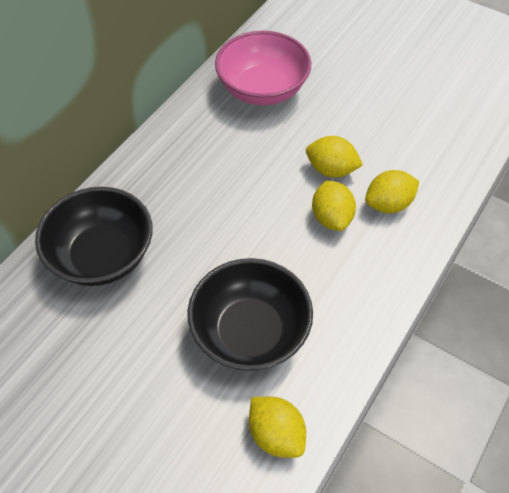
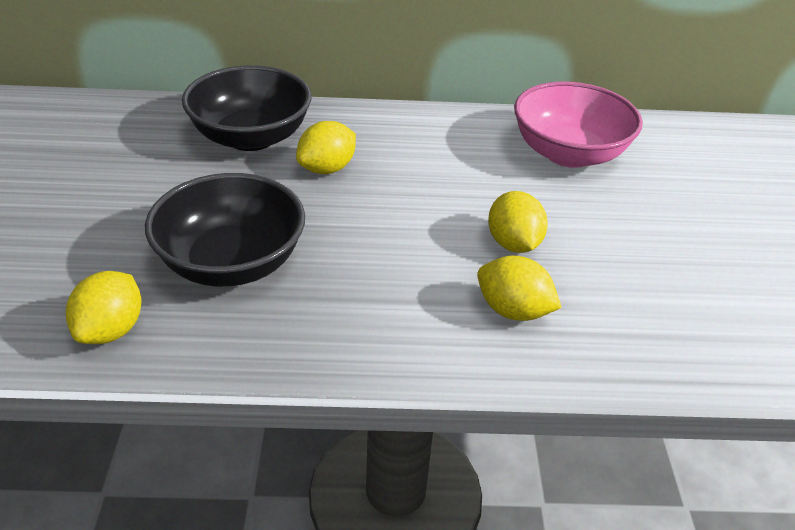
camera: 55 degrees right, 15 degrees down
yellow lemon [312,181,356,231] -> yellow lemon moved to [296,121,356,174]

